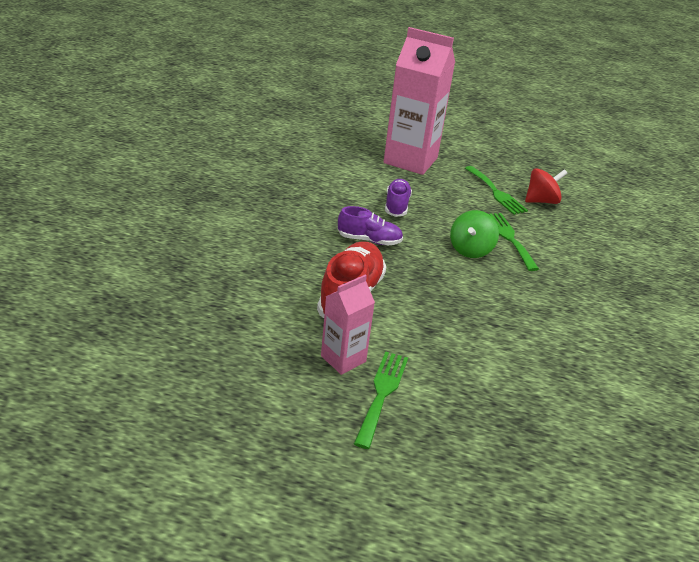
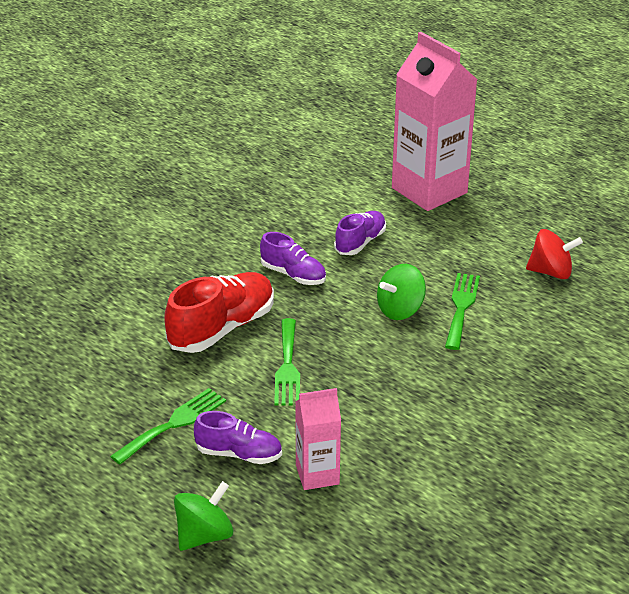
camera: 30 degrees right, 0 degrees up
pink carton [321,275,375,375] -> pink carton moved to [295,388,341,490]
green fork [465,166,528,215] -> green fork moved to [274,318,300,405]
none -> green spinning top [174,481,234,551]
none -> purple shoe [194,411,282,464]

